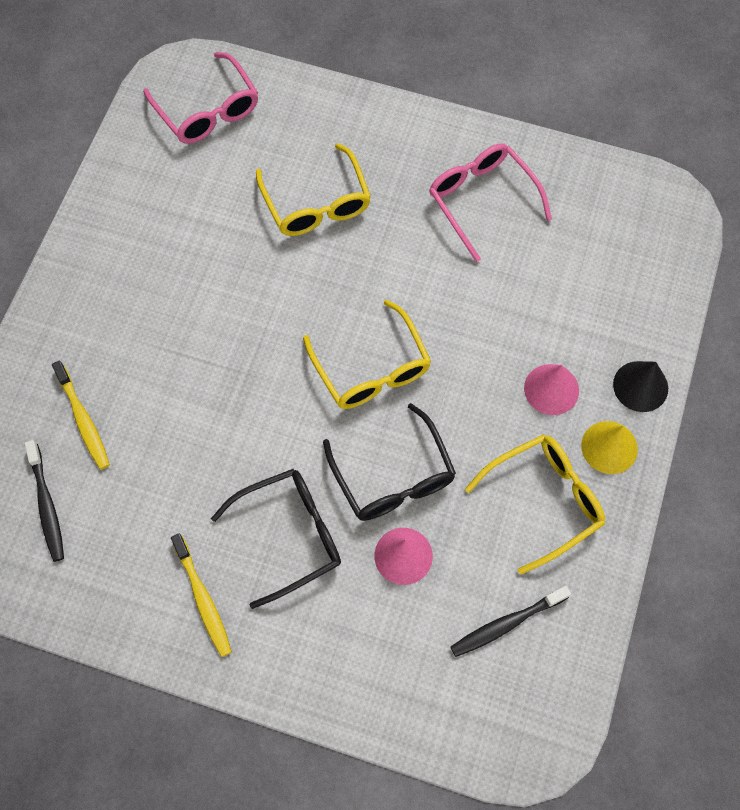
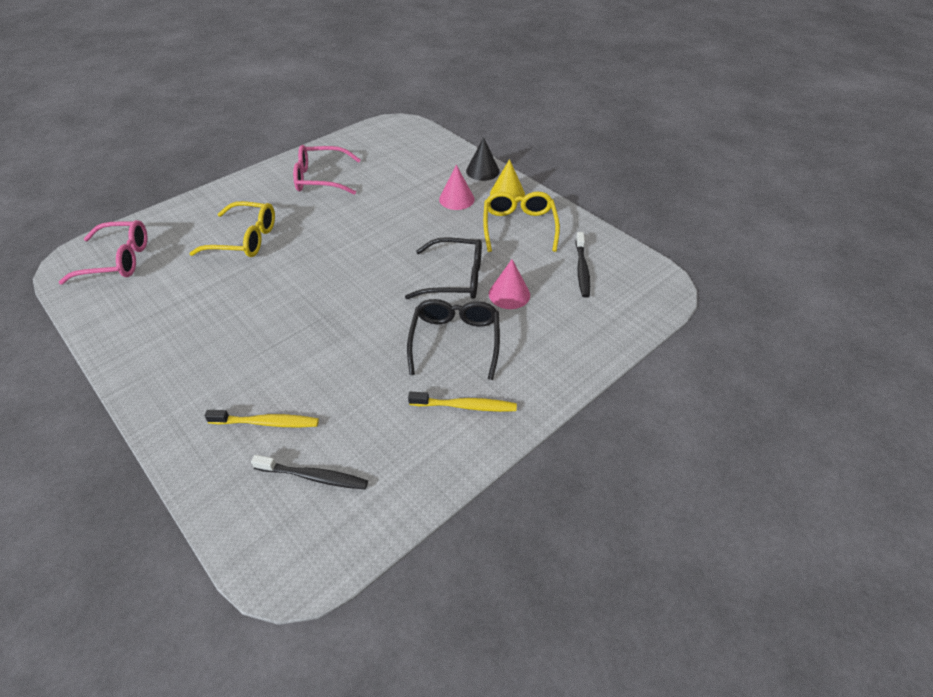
camera: 60 degrees left, 20 degrees down
yellow glasses [303,300,431,409] -> none

